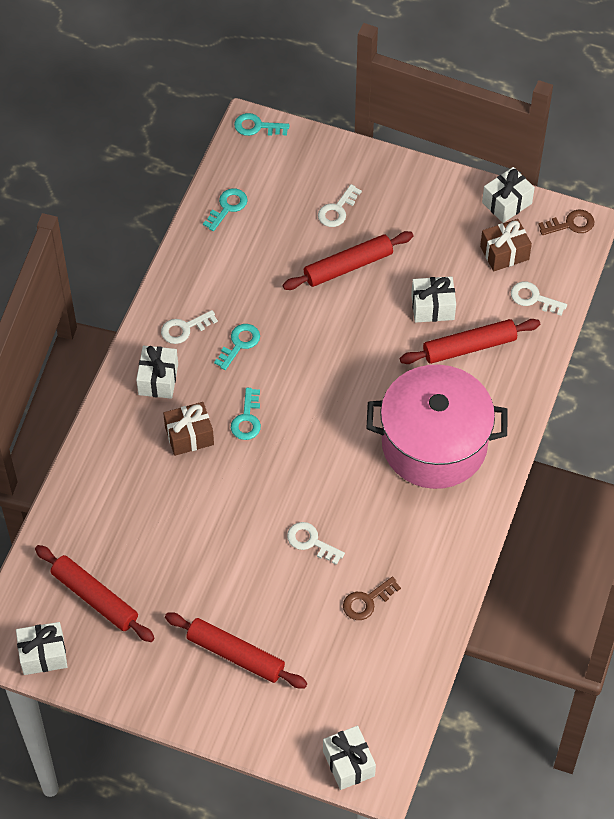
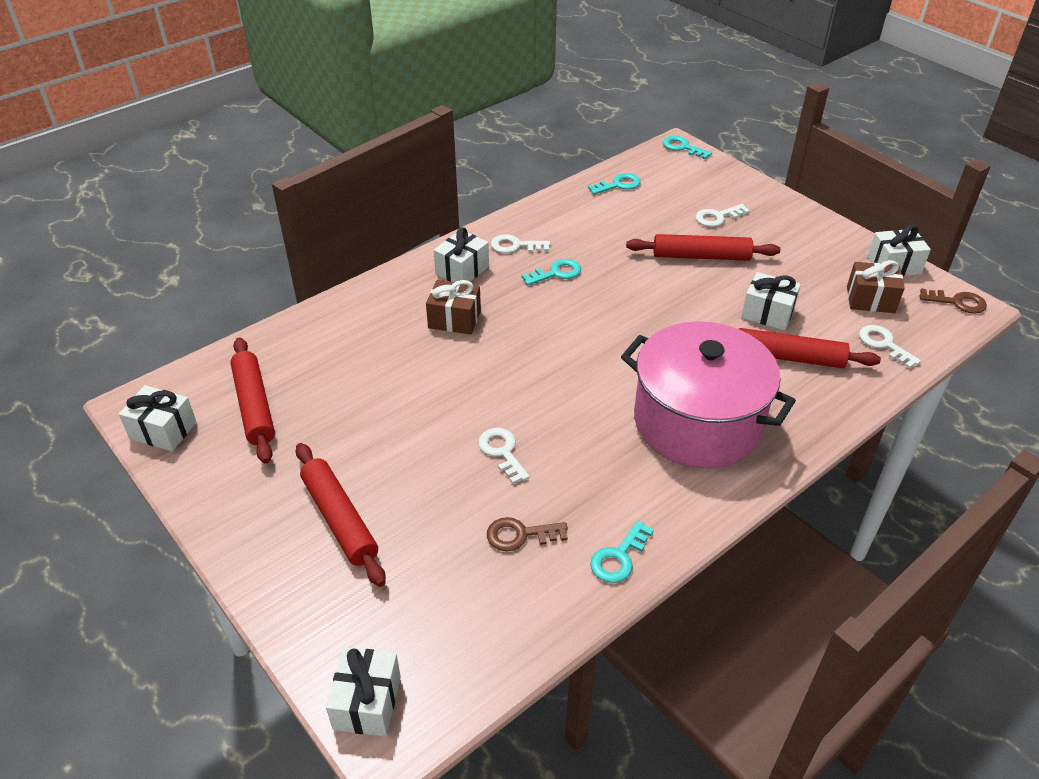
camera: 30 degrees right, 15 degrees down
turquoise key [231,388,261,440] -> turquoise key moved to [590,520,654,583]

